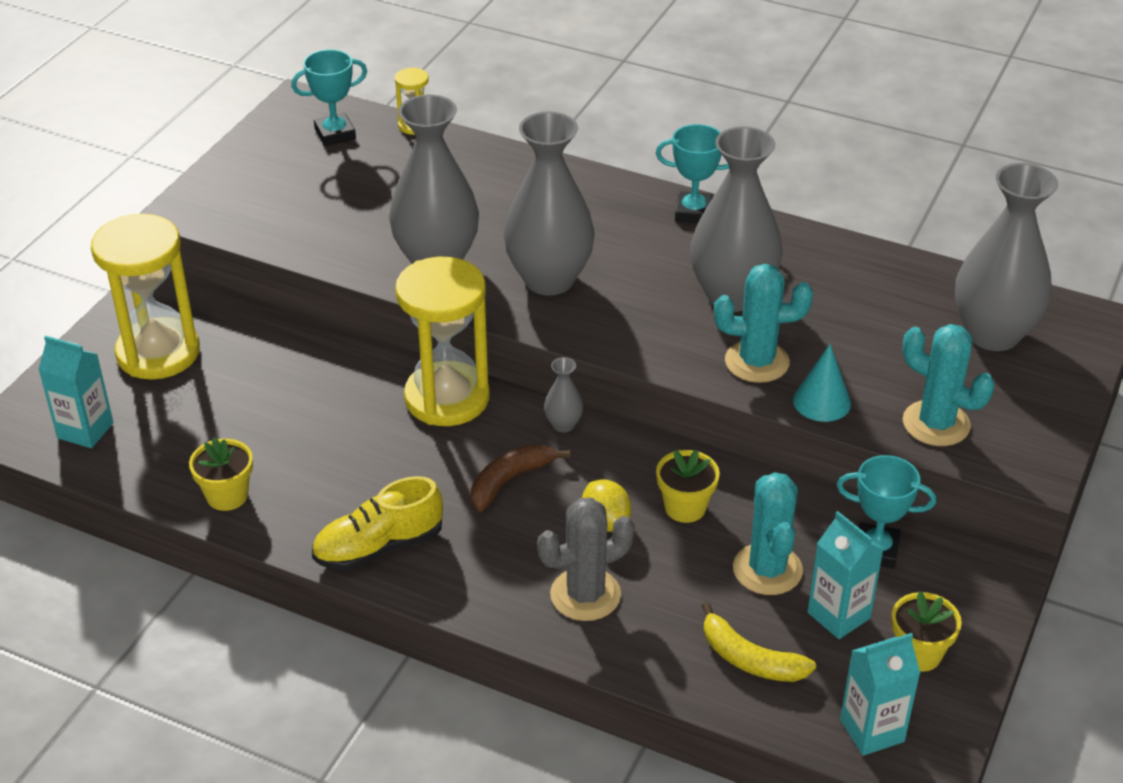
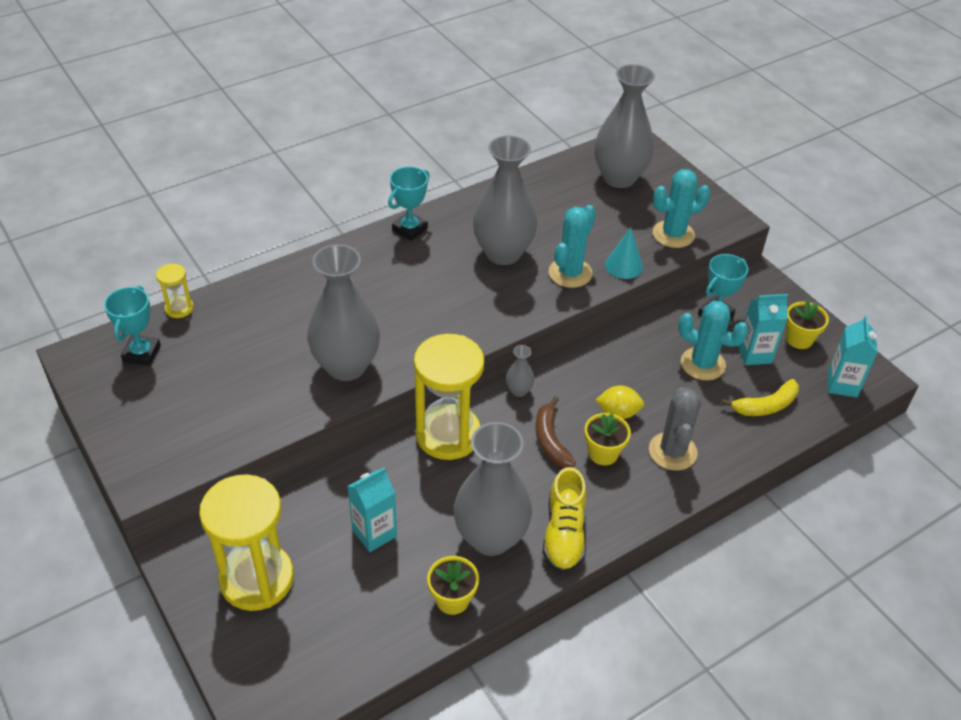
camera: 60 degrees left, 5 degrees up
turquoise carton [38,336,113,448] -> turquoise carton moved to [347,467,397,552]
grey vase [504,111,595,295] -> grey vase moved to [454,422,532,556]
yellow flower pot [656,450,720,523] -> yellow flower pot moved to [584,413,631,465]

